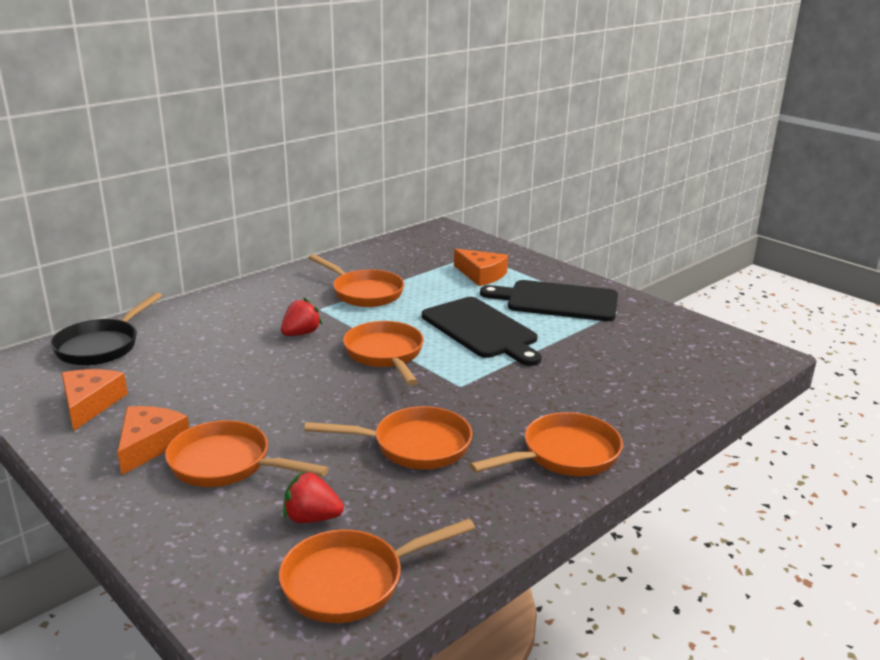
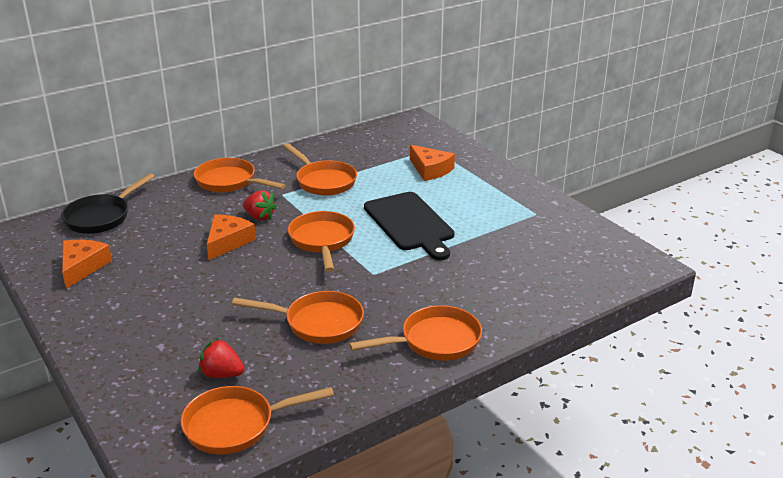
camera: 10 degrees right, 5 degrees up
orange cheese [118,406,189,475] -> orange cheese moved to [207,215,256,260]
orange pan [165,420,329,487] -> orange pan moved to [194,158,286,192]
red strawberry [281,298,322,336] -> red strawberry turned 75 degrees clockwise [243,191,277,220]
black cutting board [480,280,618,321] -> none

